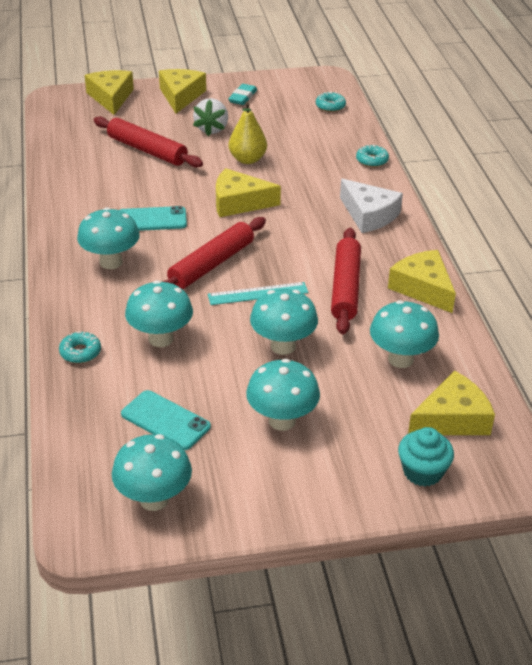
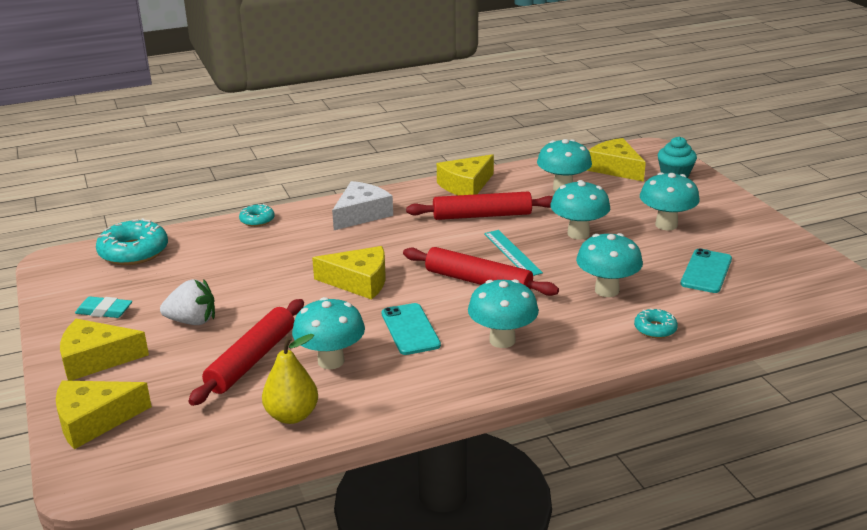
camera: 100 degrees left, 10 degrees down
turquoise mushroom [112,434,192,511] -> turquoise mushroom moved to [292,297,365,369]
yellow cheese [216,168,281,217] -> yellow cheese turned 75 degrees counterclockwise [312,246,385,300]
yellow pear [229,101,267,164] -> yellow pear moved to [262,334,318,424]
turquoise donut [316,91,346,112] -> turquoise donut [96,218,168,265], size x1.88

